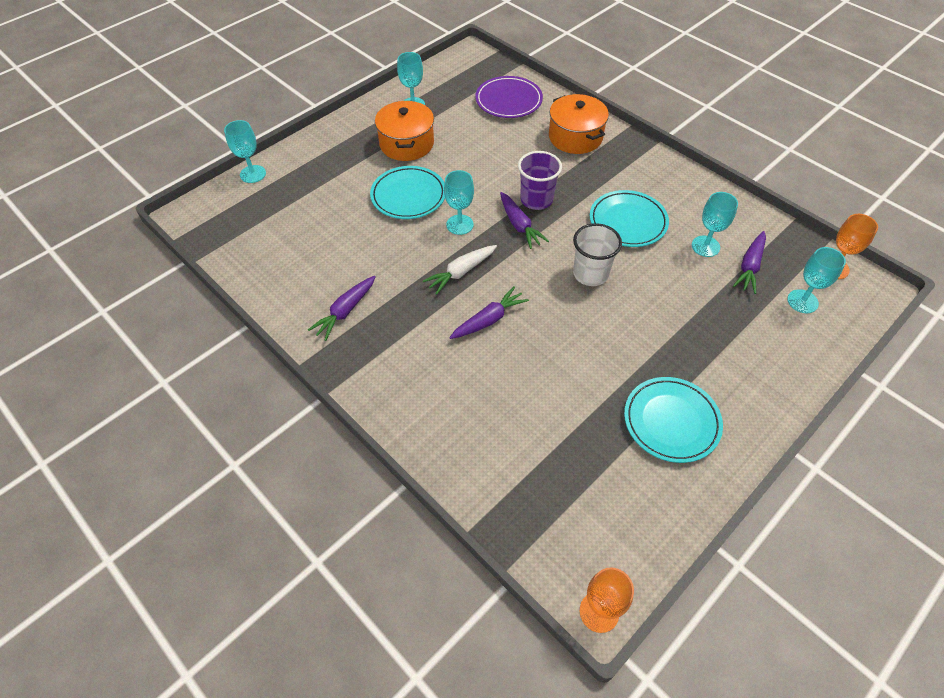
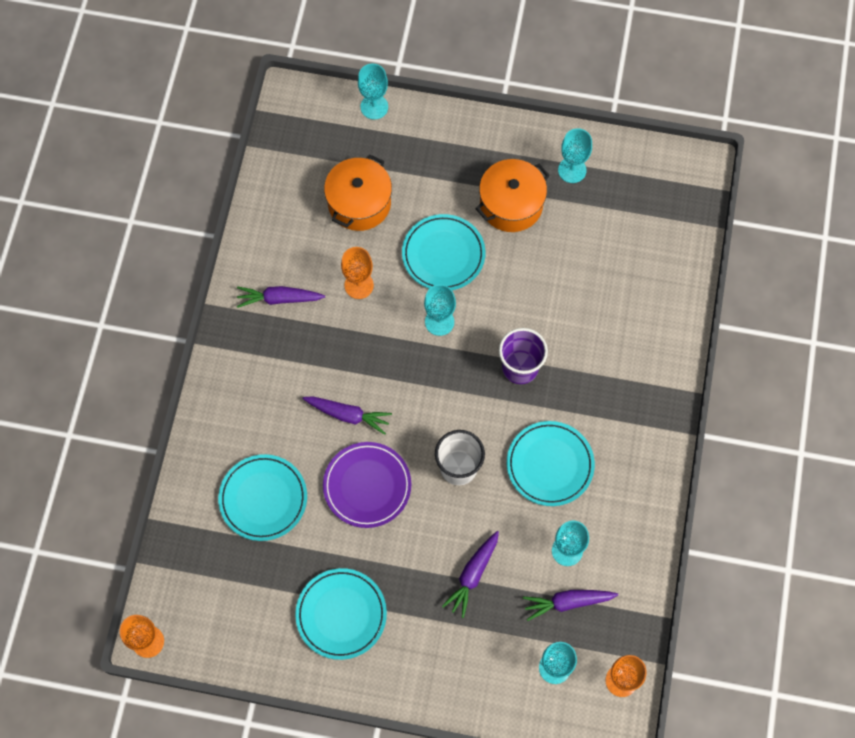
camera: 55 degrees right, 15 degrees up
white carrot [423,245,497,295] -> none
purple plate [475,76,543,118] -> purple plate moved to [323,442,411,528]
purple carrot [500,192,549,249] -> purple carrot moved to [442,531,499,618]
orange pot [549,94,609,154] -> orange pot moved to [324,154,392,231]
none -> turquoise plate [218,454,307,541]
none -> orange goblet [341,247,374,299]

